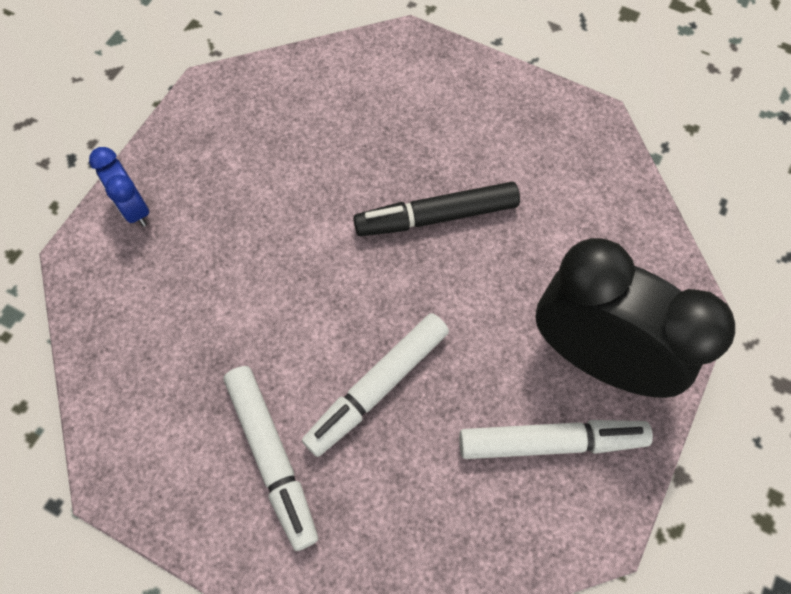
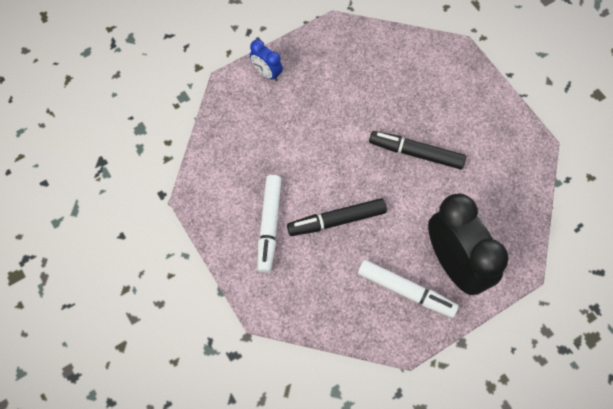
camera: 30 degrees right, 0 degrees up
blue clock [89,147,149,227] -> blue clock turned 45 degrees counterclockwise [250,40,283,81]
white marker [302,313,449,457] -> black marker [287,198,387,236]

